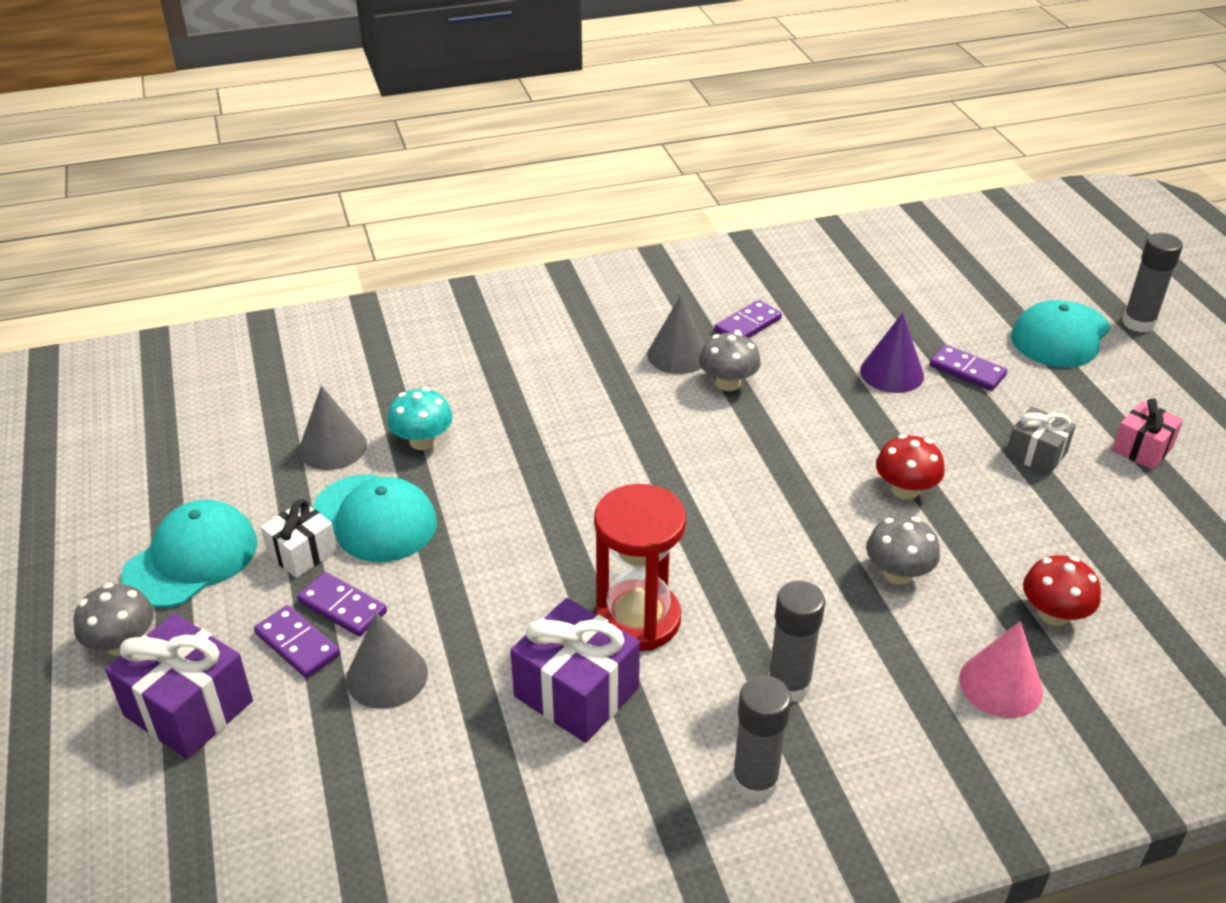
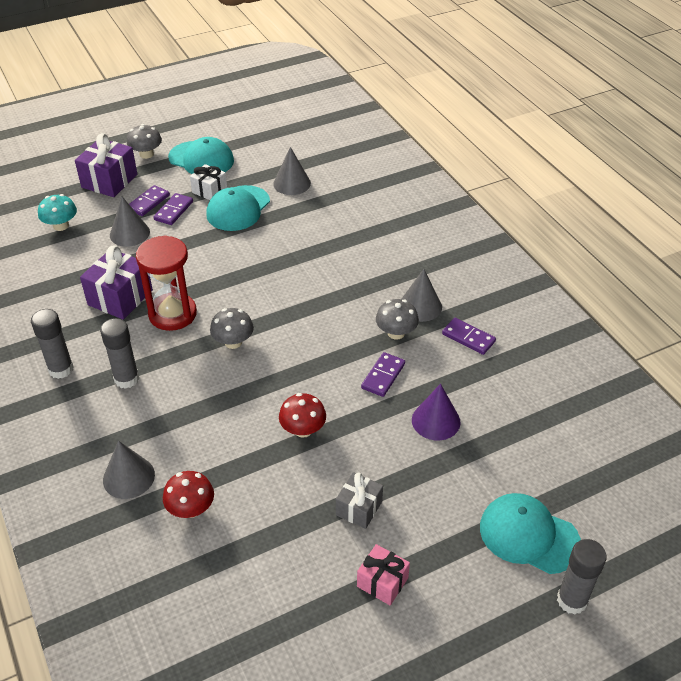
camera: 80 degrees right, 5 degrees up
turquoise mushroom [387,387,453,450] -> turquoise mushroom moved to [38,194,77,231]
grey mushroom [866,516,940,584] -> grey mushroom moved to [210,308,254,349]
purple domino [930,345,1007,391] -> purple domino moved to [361,352,405,397]
pink cone [959,621,1043,718] -> grey cone [103,440,155,499]

